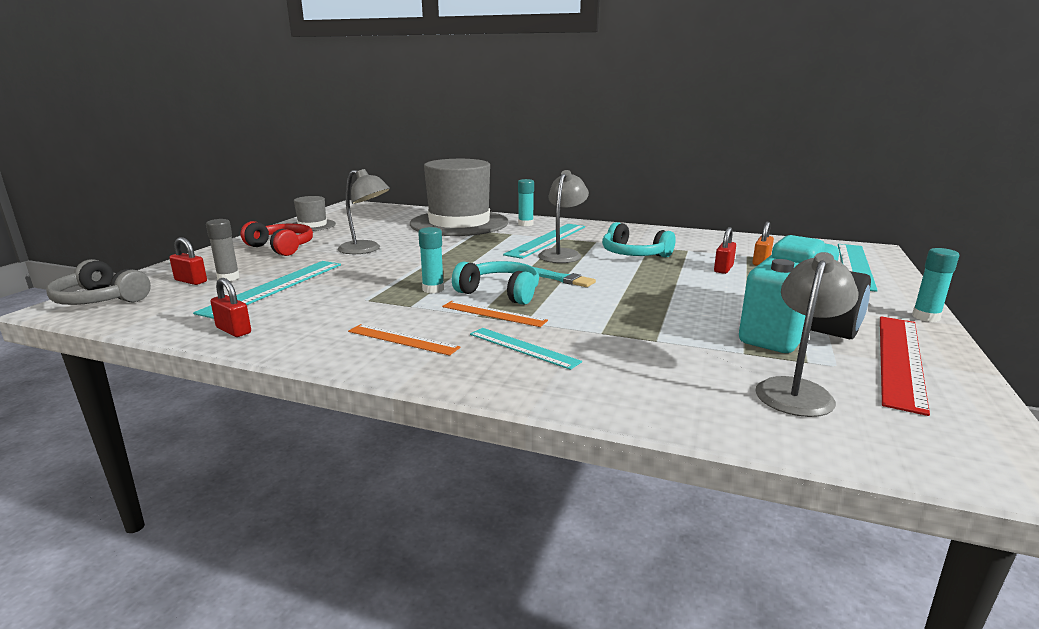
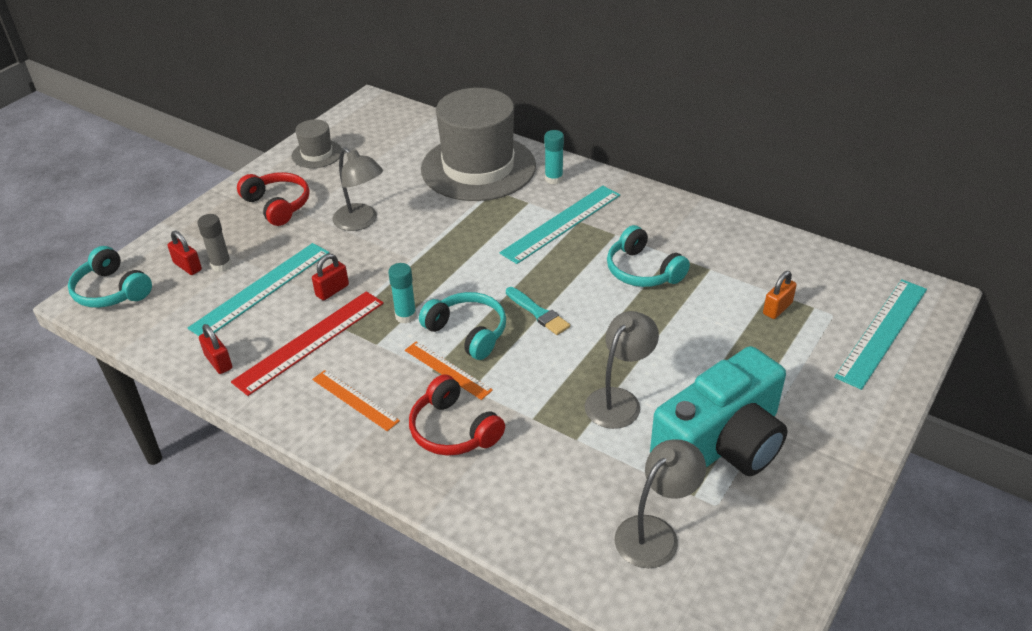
camera: 15 degrees right, 20 degrees up
grey headphones [46,259,151,305] -> turquoise headphones [68,246,152,308]
turquoise ruler [470,328,582,370] -> red headphones [409,374,505,456]
grey lamp [538,170,589,263] -> grey lamp moved to [585,311,659,429]
red padlock [714,227,736,274] -> red padlock moved to [312,254,349,301]
red ruler [880,316,930,416] -> red ruler moved to [231,291,384,396]
turquoise glue stick [912,248,959,322] -> none

